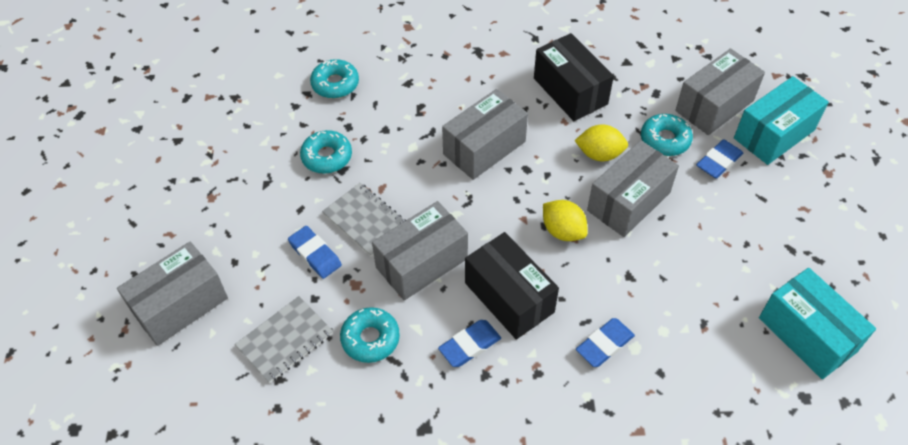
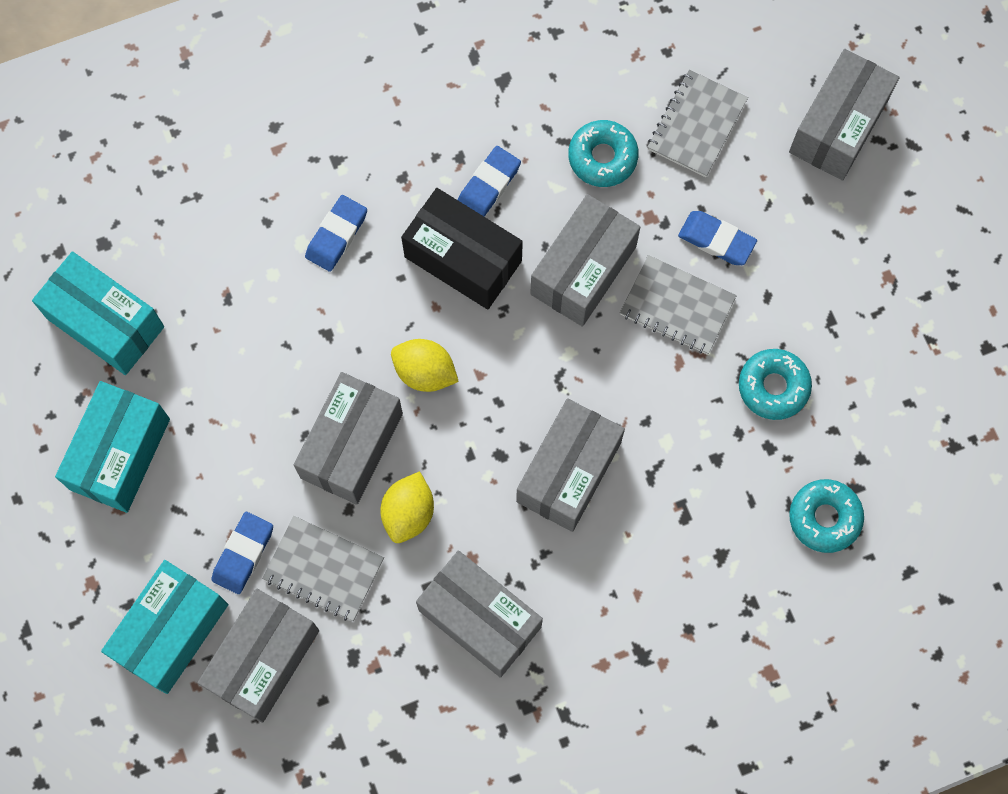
camera: 160 degrees right, 20 degrees up
black box [534,33,614,121] -> grey box [416,551,543,678]
yellow lemon [575,124,628,161] -> yellow lemon turned 60 degrees counterclockwise [380,471,434,543]
turquoise donut [641,114,693,156] -> grey notebook [262,516,384,621]
none -> turquoise box [55,381,170,513]

